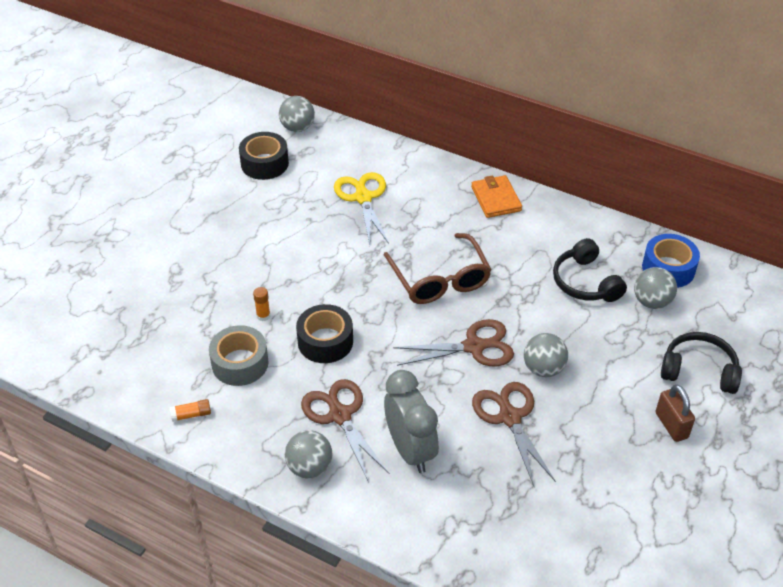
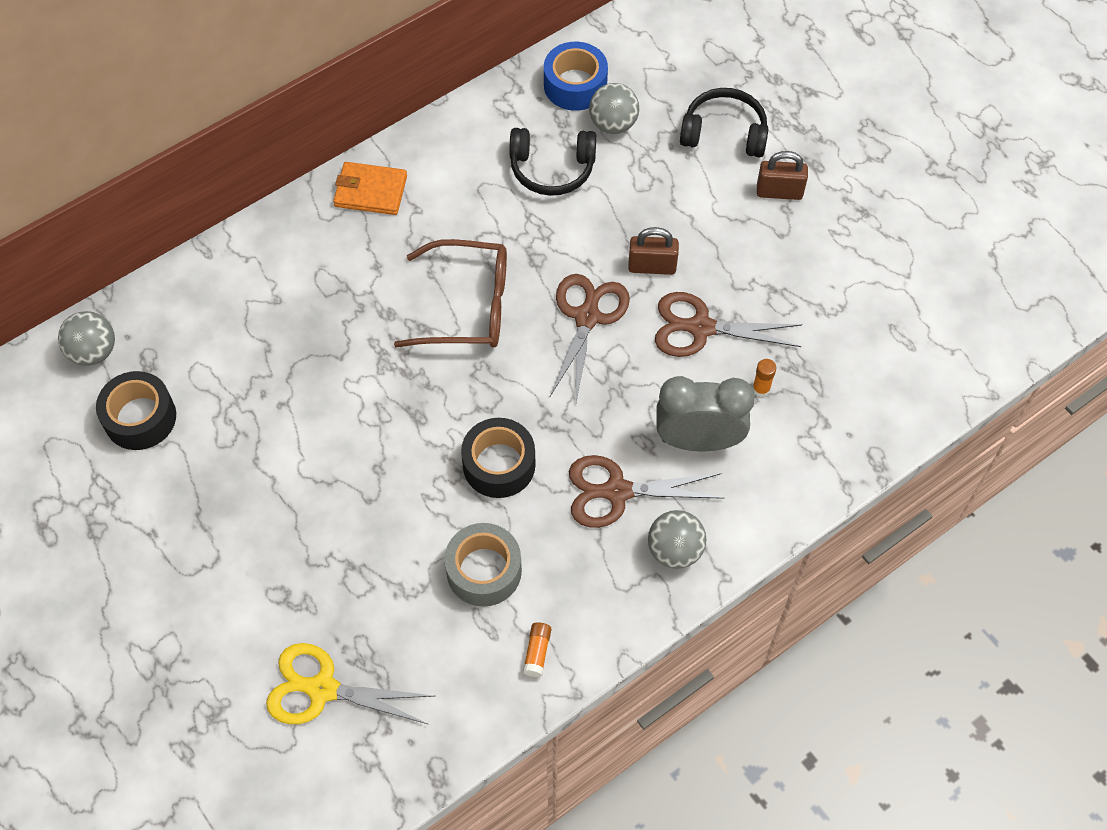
camera: 65 degrees left, 15 degrees up
orange glue stick [253,287,270,321] -> orange glue stick moved to [752,359,776,397]
yellow scissors [334,172,389,245] -> yellow scissors moved to [266,643,434,725]
grey ball [524,333,568,377] -> brown padlock [628,227,679,275]
black headphones [661,332,742,394] -> black headphones turned 60 degrees clockwise [680,88,768,158]

